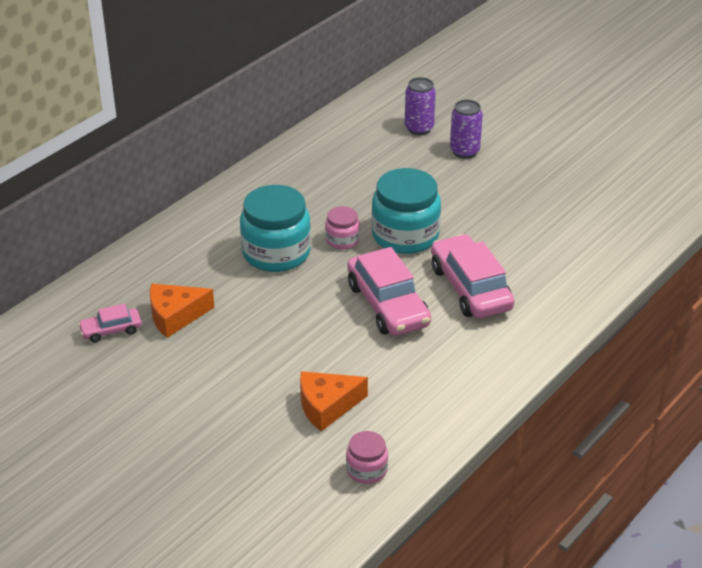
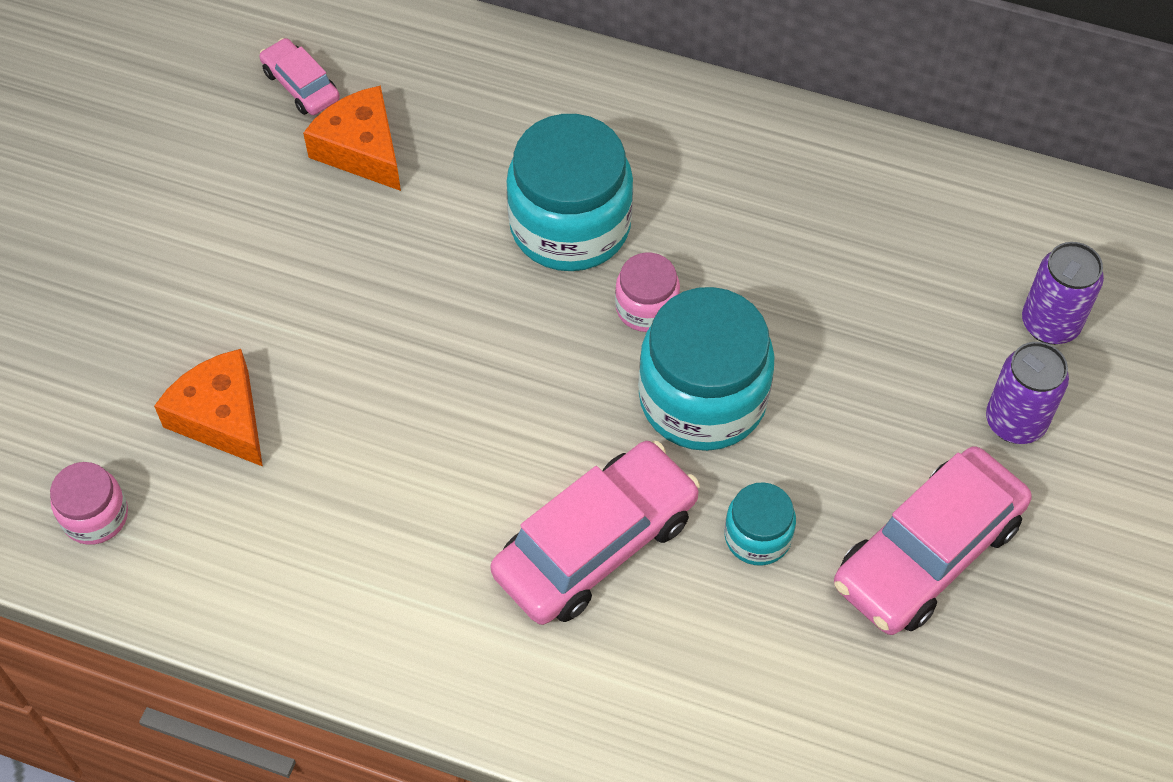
camera: 70 degrees right, 20 degrees up
pink car [347,247,431,336] -> pink car moved to [834,446,1031,635]
none -> turquoise jar [725,482,796,565]

